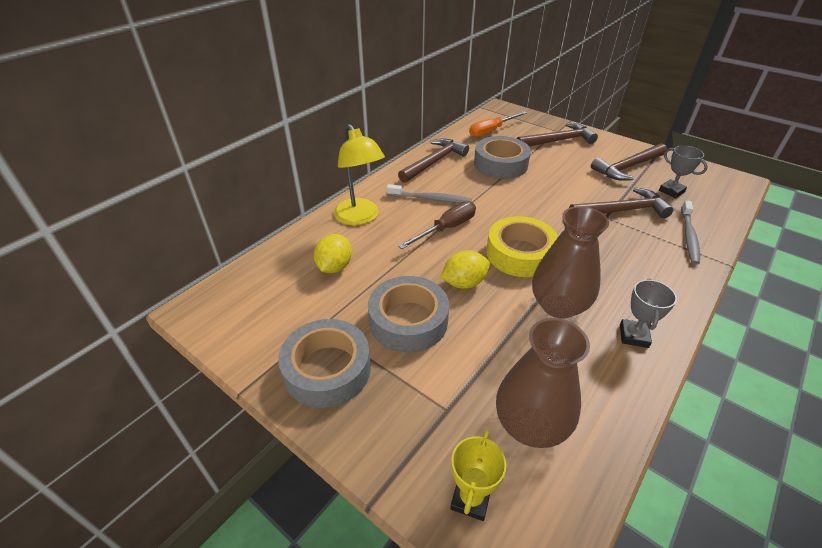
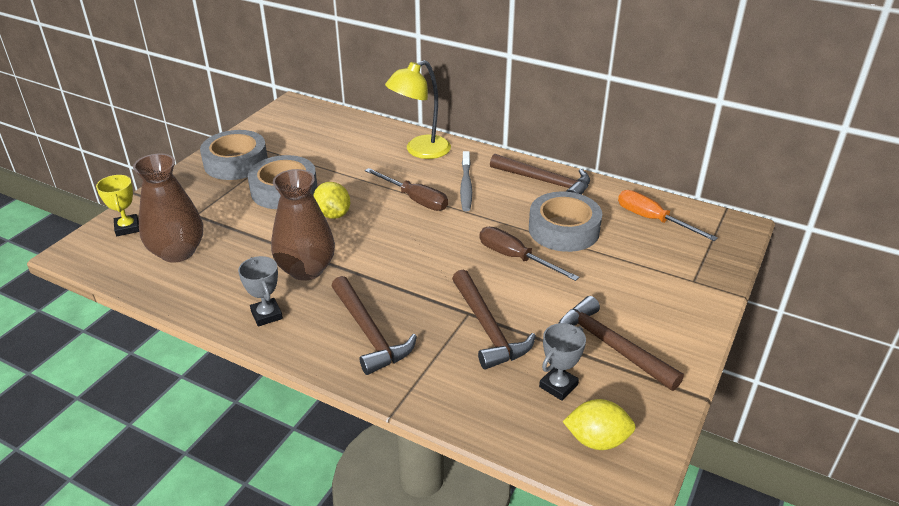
camera: 80 degrees right, 5 degrees down
yellow lemon [314,234,352,273] -> yellow lemon moved to [563,399,636,450]
yellow trophy [450,431,506,521] -> yellow trophy turned 60 degrees clockwise [96,175,139,236]
yellow tape [486,216,559,277] -> none
brown hammer [517,123,598,147] -> brown hammer moved to [332,276,417,375]
grey trophy [620,279,677,348] -> grey trophy turned 60 degrees clockwise [238,256,283,327]
grey toothbrush [681,200,700,265] -> none
none -> brown screwdriver [480,227,579,281]

